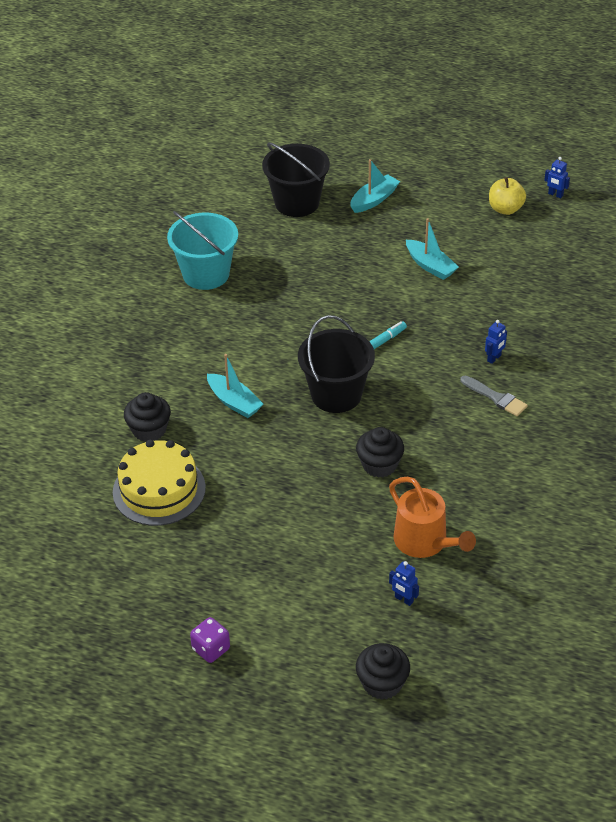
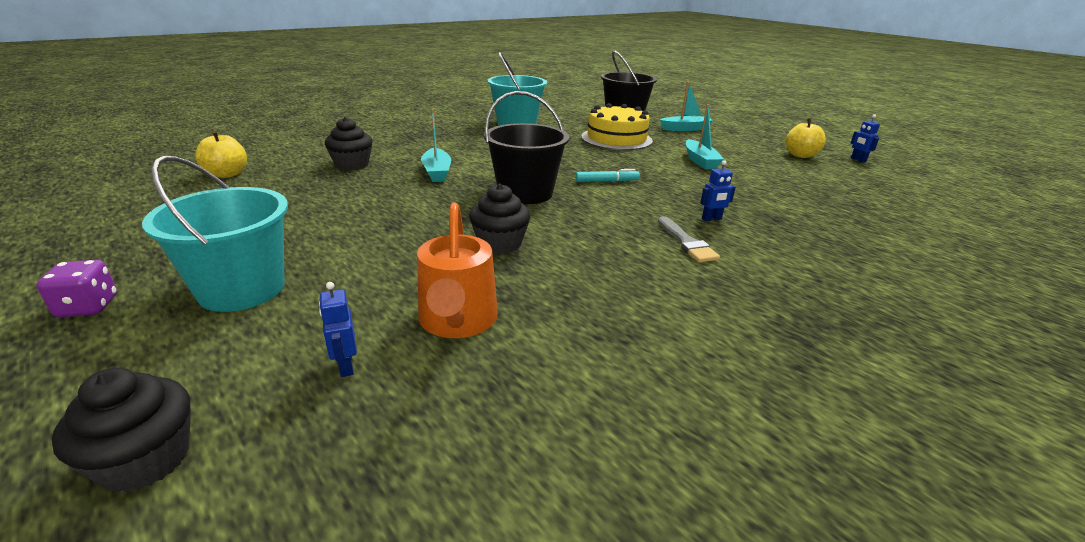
camera: 30 degrees right, 15 degrees down
yellow cake [113,440,206,526] -> yellow cake moved to [581,103,653,150]
none -> turquoise bucket [142,155,288,312]
none -> yellow apple [195,131,247,178]

